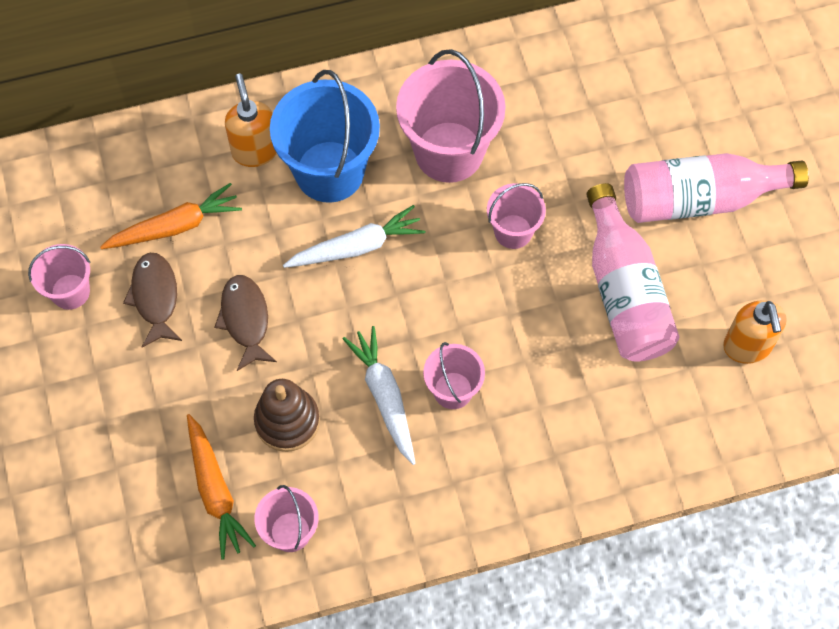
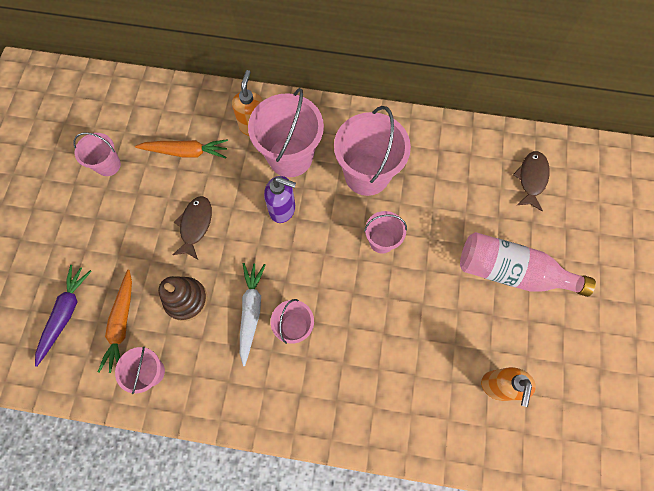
camera: 25 degrees right, 5 degrees up
brown fish [123,253,182,348] -> brown fish moved to [513,151,550,211]
blue bucket [270,70,380,203] -> pink bucket [248,88,324,177]
white carrot [283,205,425,268] -> purple soap dispenser [264,176,296,223]
pink bottle [586,183,680,362] -> none
none -> purple carrot [35,265,92,367]

